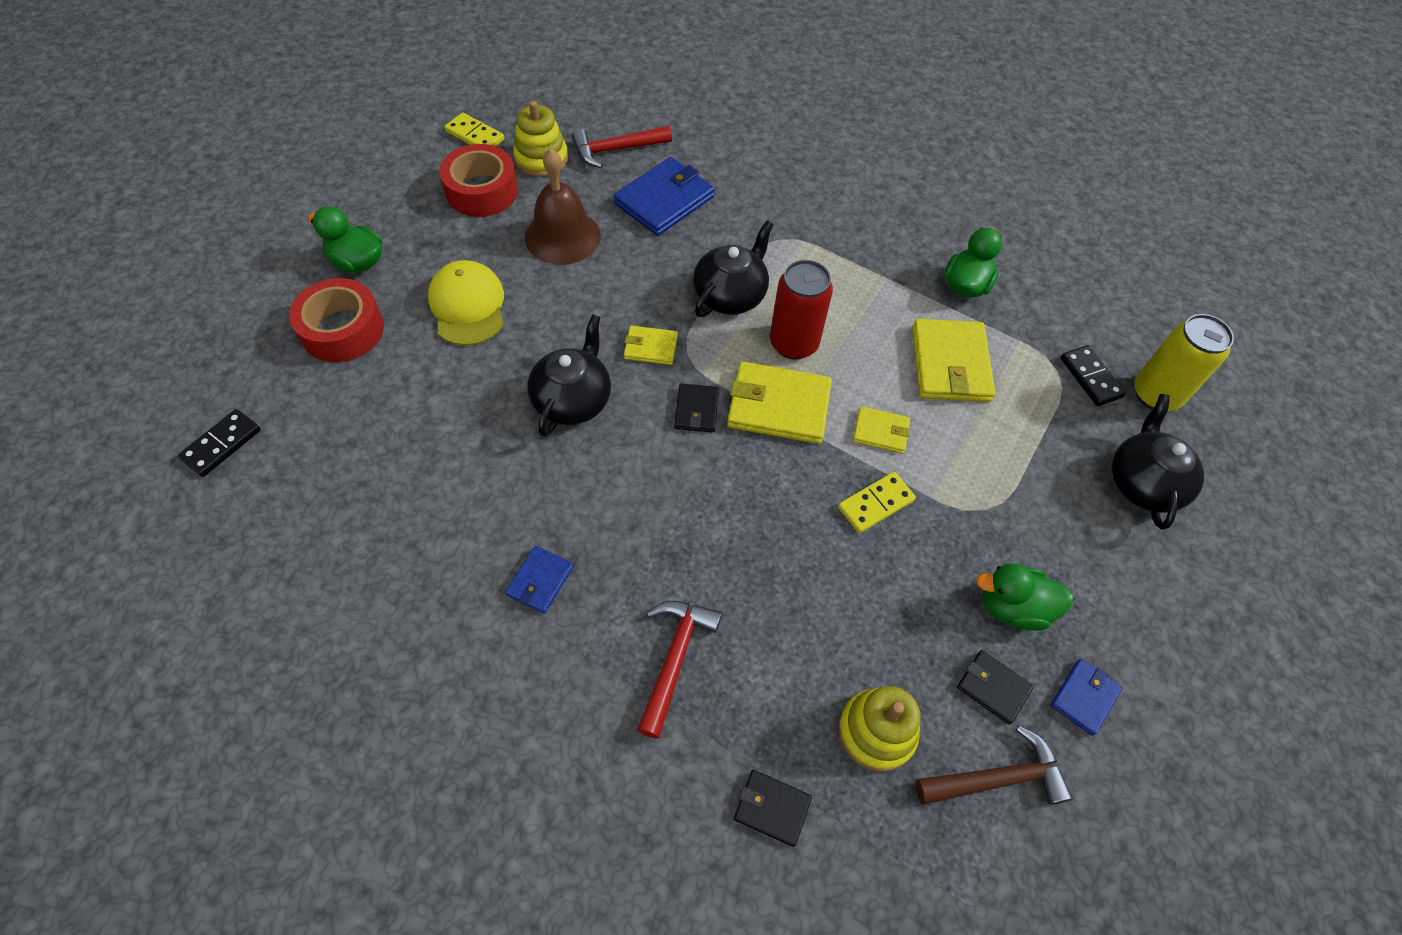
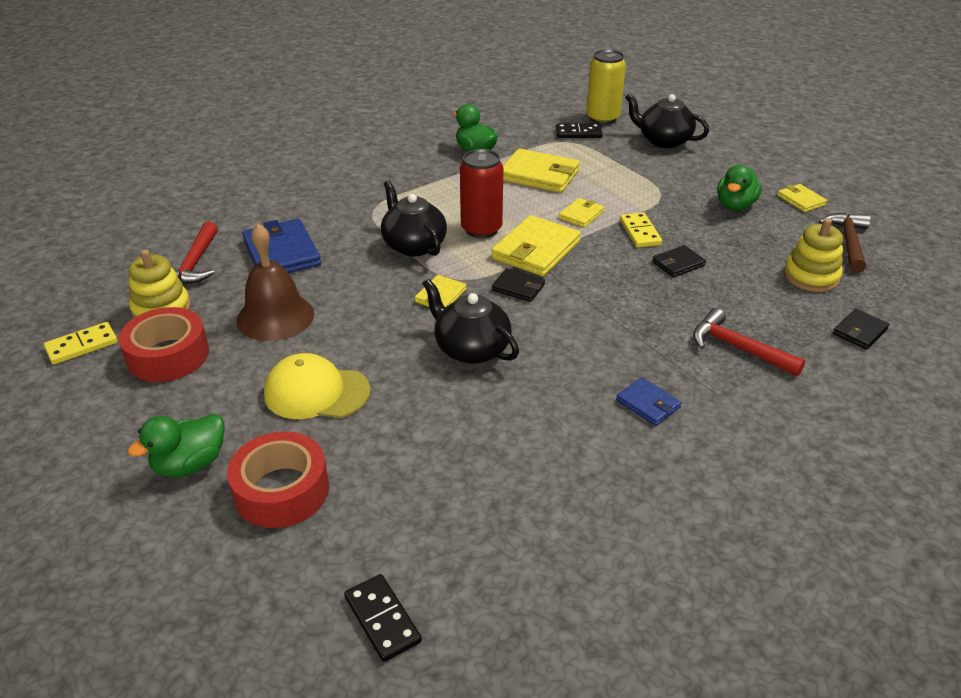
camera: 65 degrees left, 20 degrees down
black wallet [957,650,1034,725] -> black wallet moved to [652,245,706,277]
blue wallet [1050,659,1122,736] -> yellow wallet [777,184,827,212]

